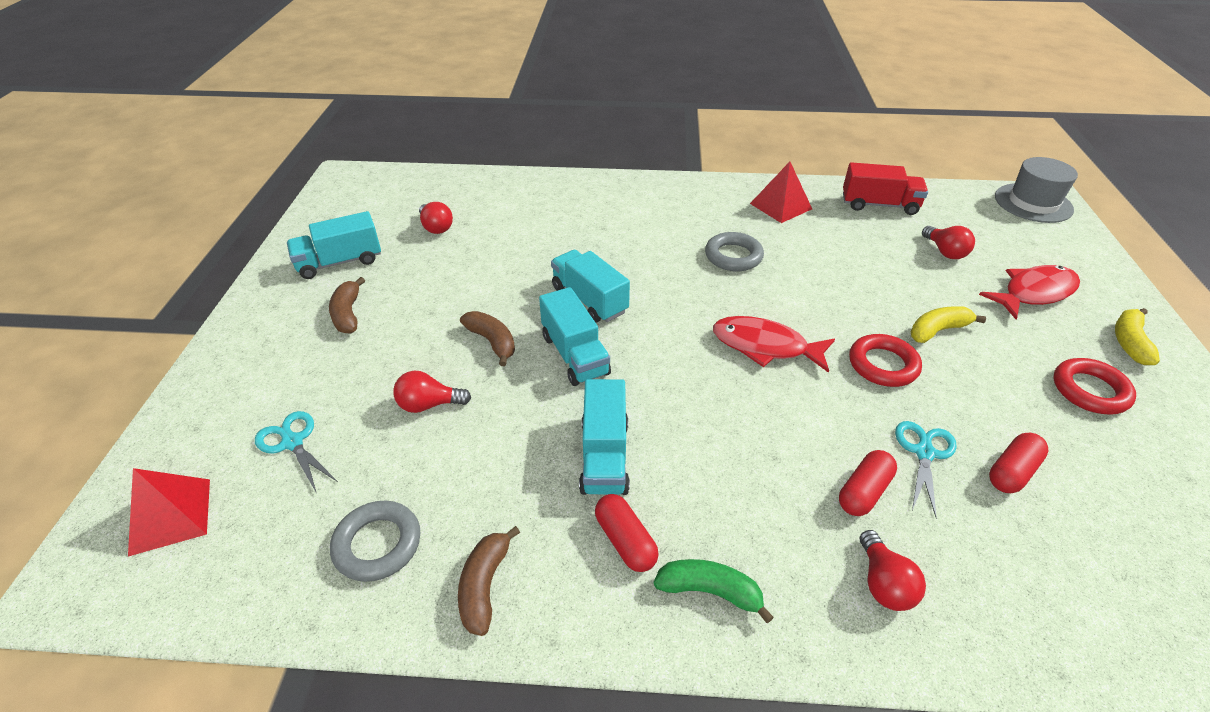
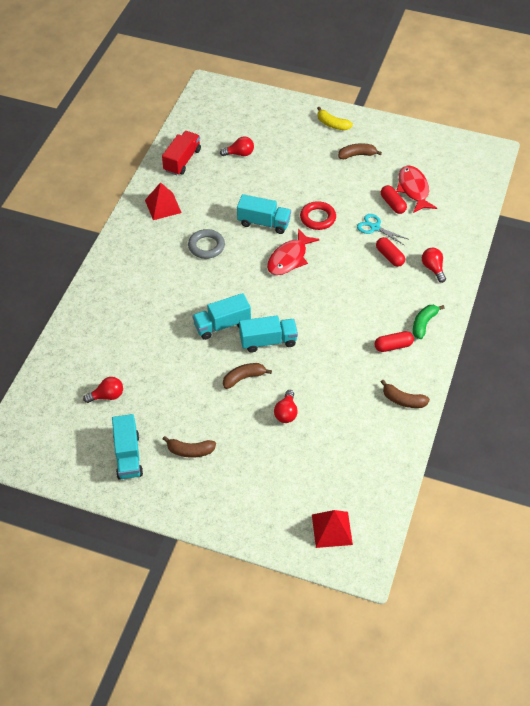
camera: 75 degrees left, 10 degrees up
turquoise scissors [255,411,338,494] -> none
grey ring [330,501,420,582] -> none
turquoise truck [579,379,630,495] -> turquoise truck moved to [237,194,291,234]
red light bulb [859,530,926,611] -> red light bulb turned 120 degrees counterclockwise [422,248,446,283]
yellow banana [911,306,986,343] -> none
red fish [979,265,1080,319] -> red fish moved to [396,166,437,213]
grey hat [995,157,1078,223] -> none
red ring [1053,358,1136,415] -> brown banana [338,143,382,159]

